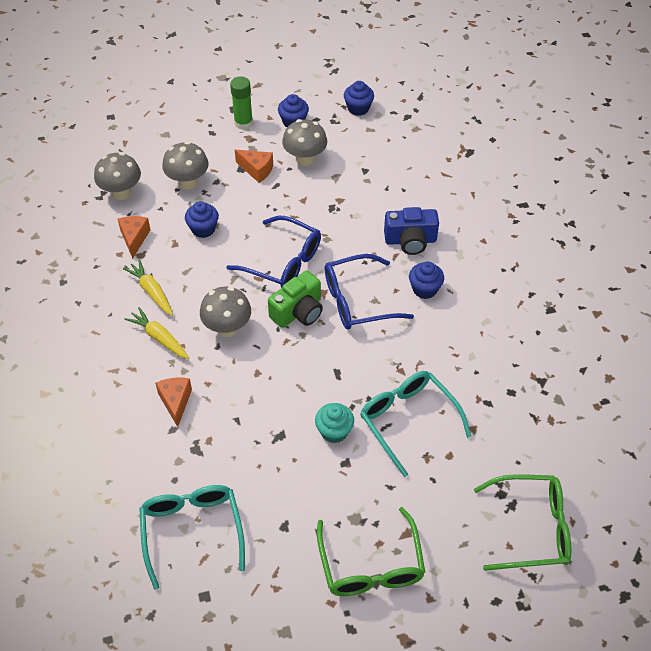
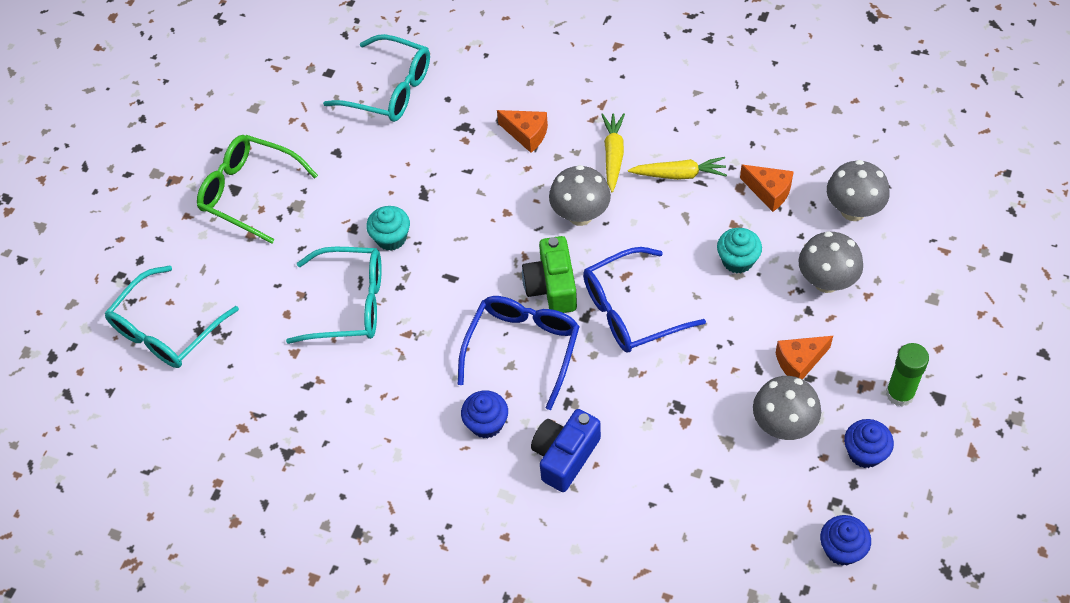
camera: 130 degrees right, 5 degrees up
yellow carrot [124,307,189,359] -> yellow carrot turned 75 degrees counterclockwise [601,113,625,192]
blue cupcake [185,201,219,238] -> turquoise cupcake [717,228,762,274]
green glasses [474,474,571,571] -> turquoise glasses [104,265,239,368]

